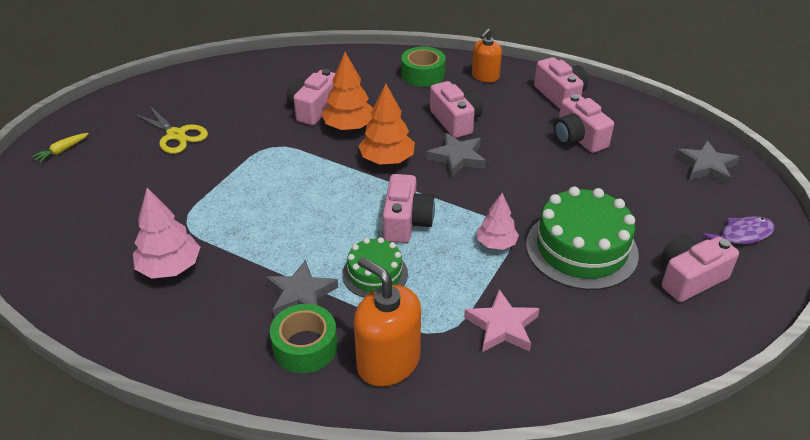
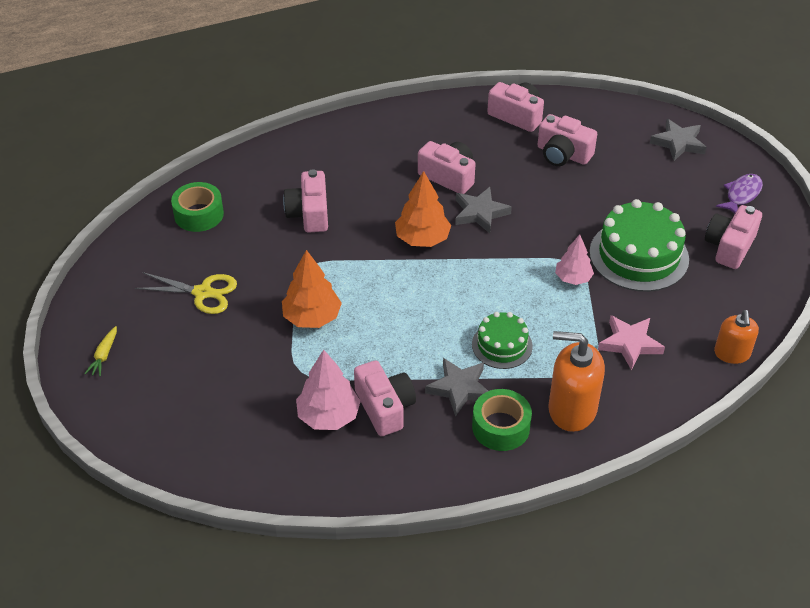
camera: 30 degrees left, 5 degrees up
orange tree [321,52,373,131] -> orange tree moved to [282,250,342,328]
pink camera [383,174,435,243] -> pink camera moved to [354,361,416,436]
green tape [401,47,446,87] -> green tape moved to [171,182,224,232]
orange soap dispenser [472,29,502,82] -> orange soap dispenser moved to [714,310,759,364]

